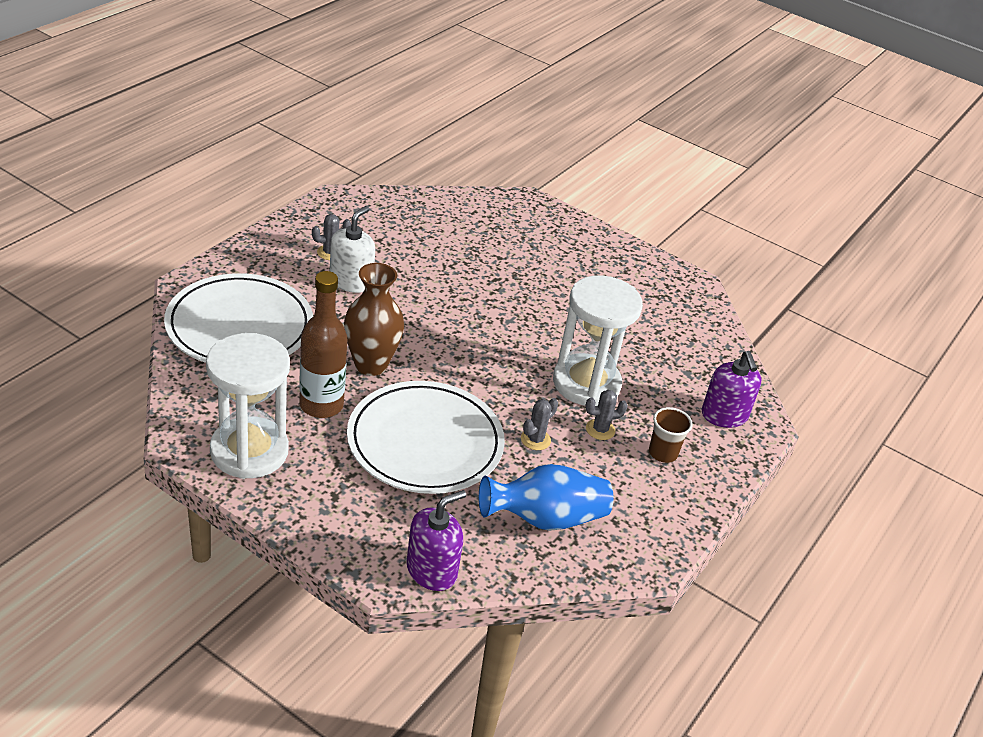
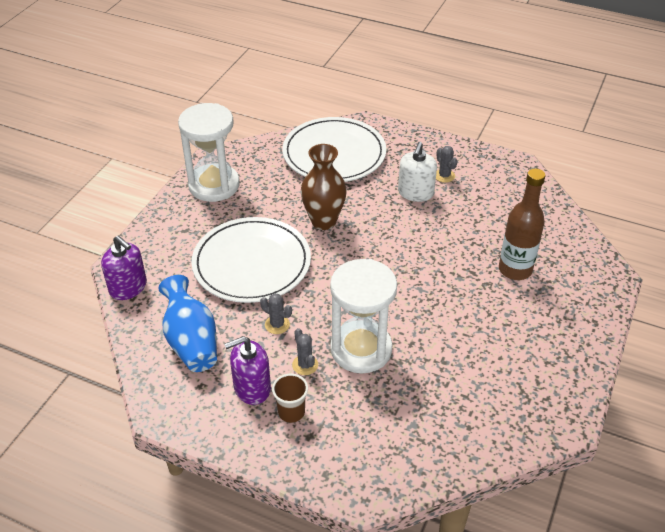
camera: 85 degrees right, 5 degrees up
brown bottle [299,271,347,418] -> brown bottle moved to [499,169,545,280]
white soap dispenser [330,206,375,293] -> white soap dispenser turned 90 degrees clockwise [398,142,437,202]
purple soap dispenser [702,351,761,428] -> purple soap dispenser moved to [224,336,271,405]

